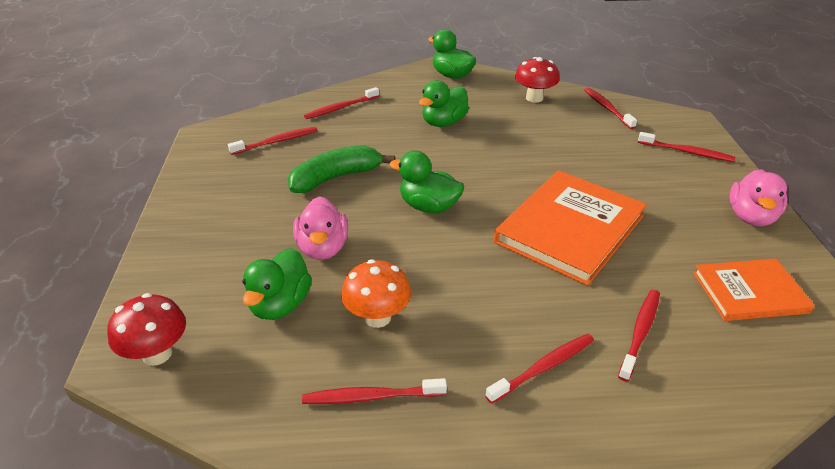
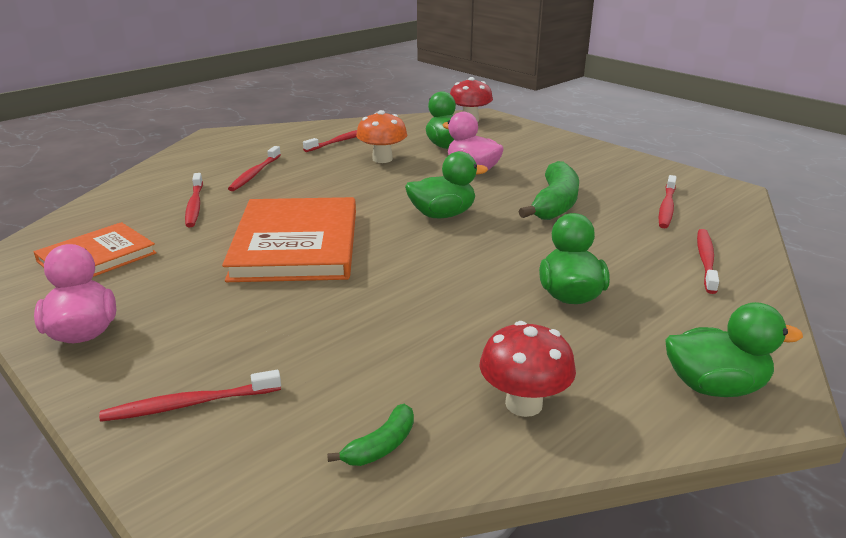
camera: 140 degrees right, 10 degrees down
red toothbrush [584,87,637,129] -> green banana [327,404,414,466]

